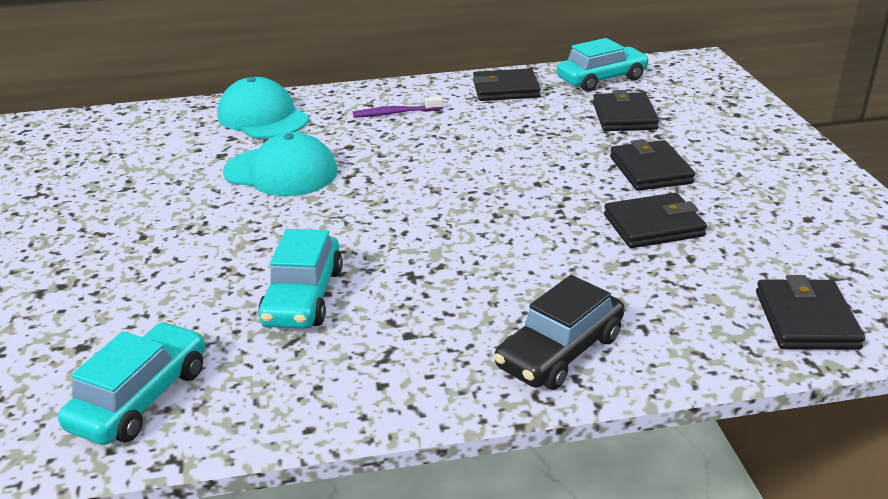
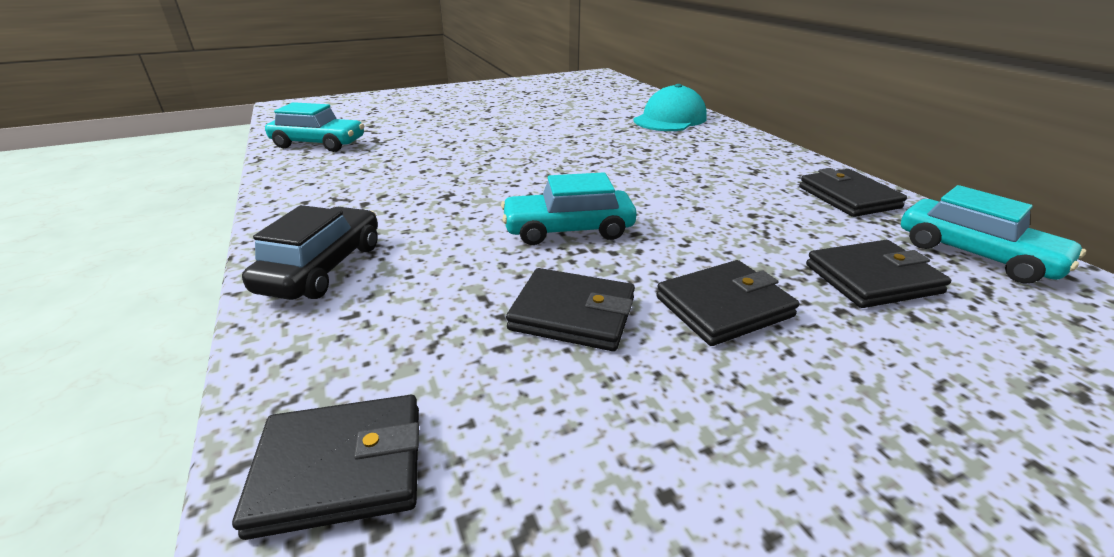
camera: 75 degrees right, 0 degrees up
turquoise cap [223,132,337,196] -> none
turquoise car [258,229,343,329] -> turquoise car moved to [501,172,637,245]
purple toothbrush [353,96,443,118] -> none
black car [494,275,624,390] -> black car turned 75 degrees clockwise [242,205,378,300]
black wallet [604,193,707,248] -> black wallet turned 45 degrees counterclockwise [506,268,635,351]

